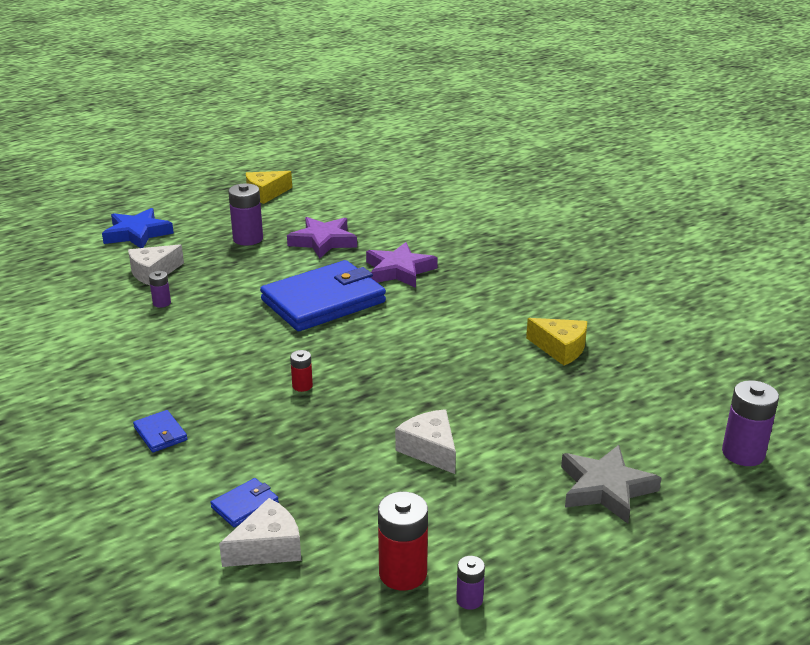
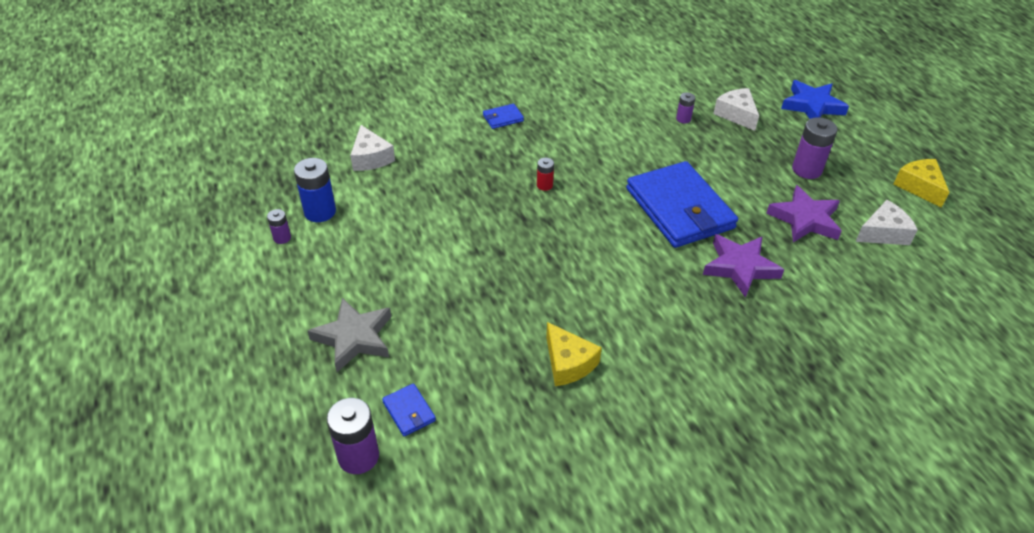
camera: 100 degrees right, 15 degrees up
blue wallet [210,478,279,527] -> blue wallet moved to [382,383,436,436]
red battery [378,492,428,591] -> blue battery [294,158,336,222]
white cheese [395,409,456,474] -> white cheese moved to [855,200,918,245]
yellow cheese [526,318,587,366] -> yellow cheese turned 75 degrees counterclockwise [546,322,602,386]

